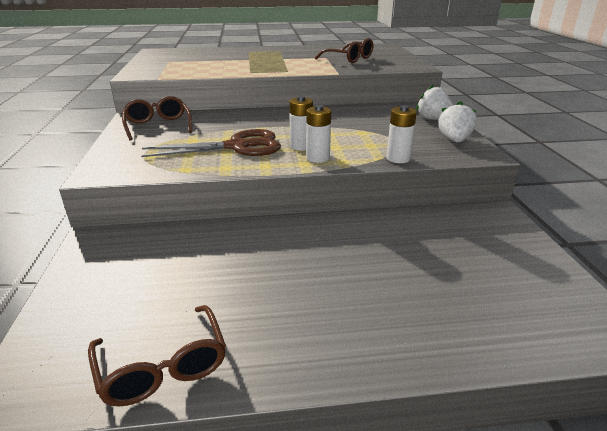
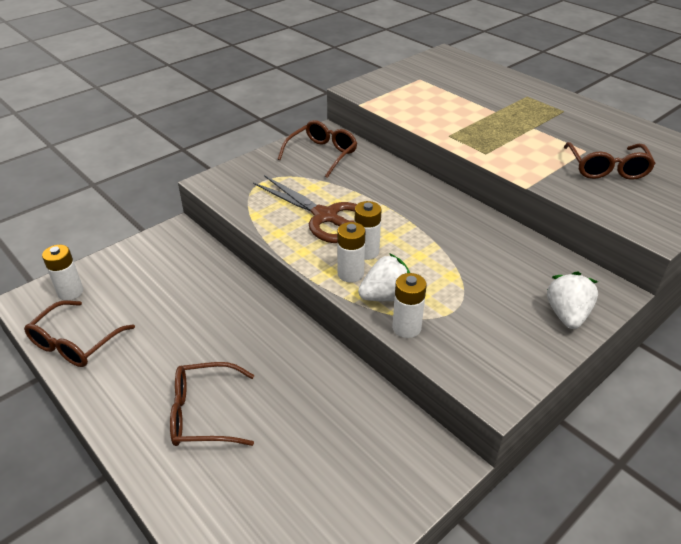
camera: 55 degrees right, 10 degrees up
white strawberry [438,101,477,143] -> white strawberry moved to [358,253,410,301]
none -> white battery [42,245,83,300]
none -> brown glasses [170,362,254,446]

